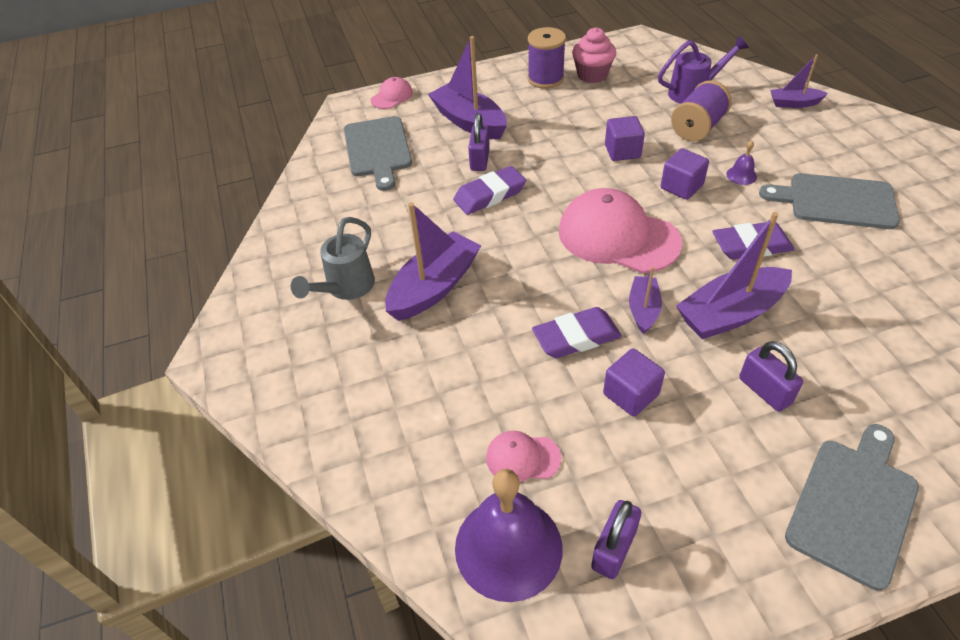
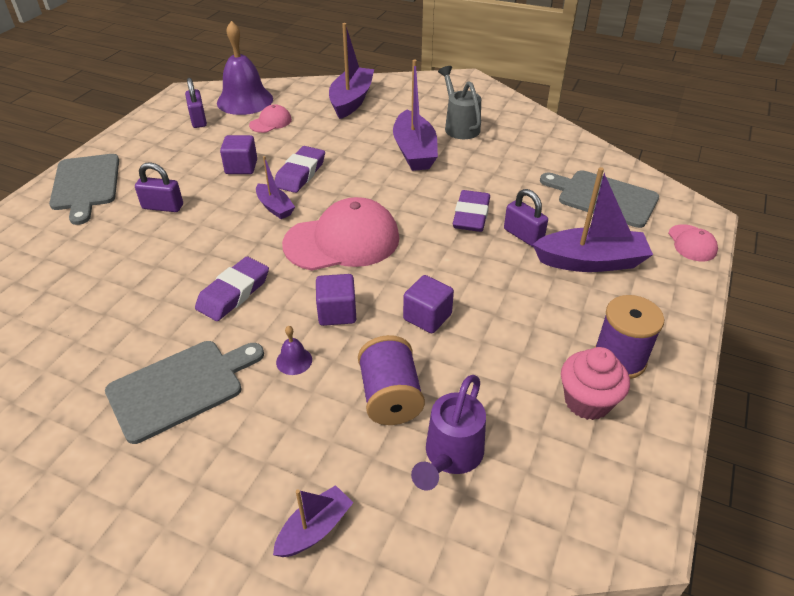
camera: 130 degrees right, 5 degrees down
purple boat [676,212,792,339] -> purple boat moved to [329,23,374,119]

